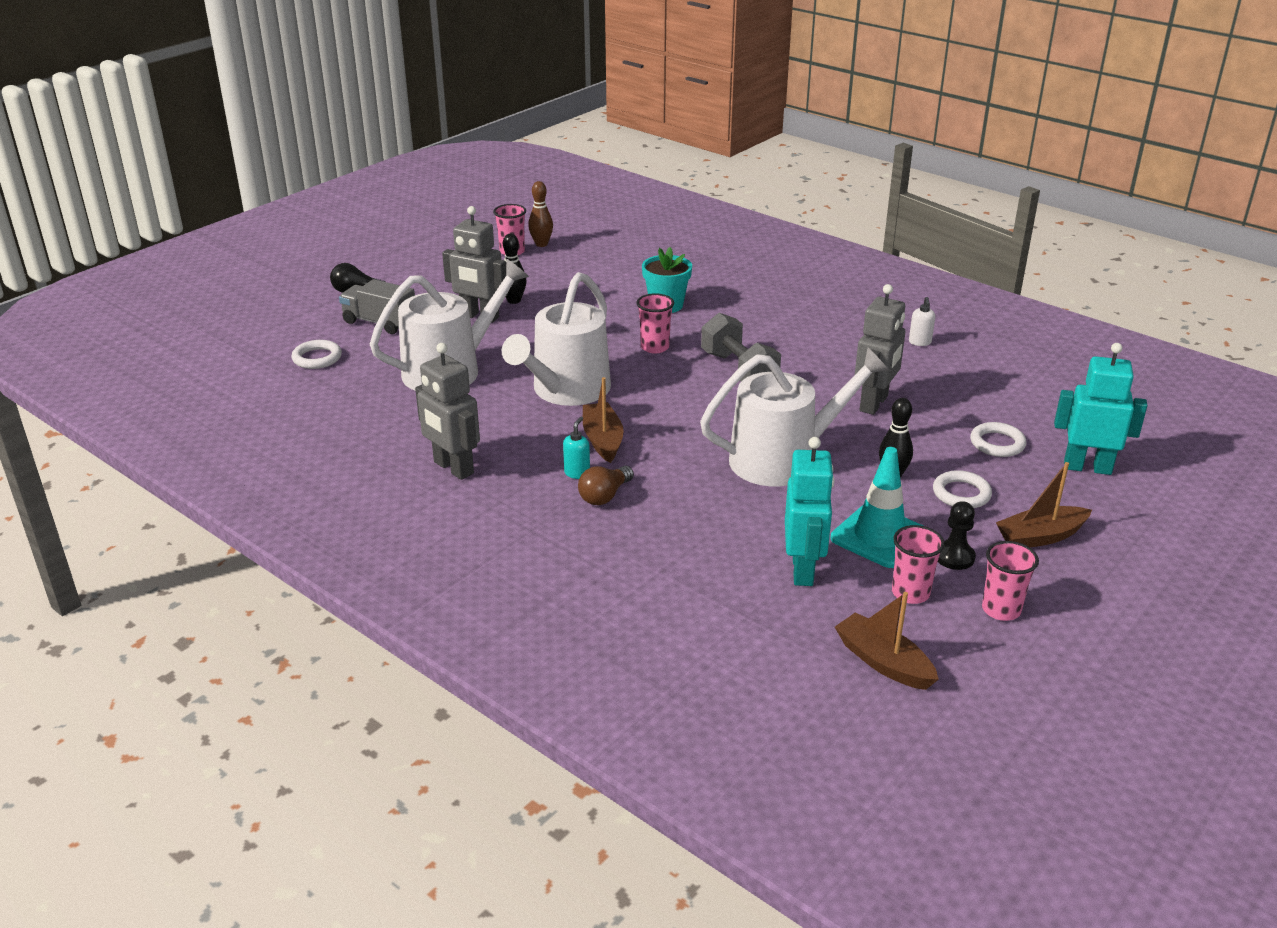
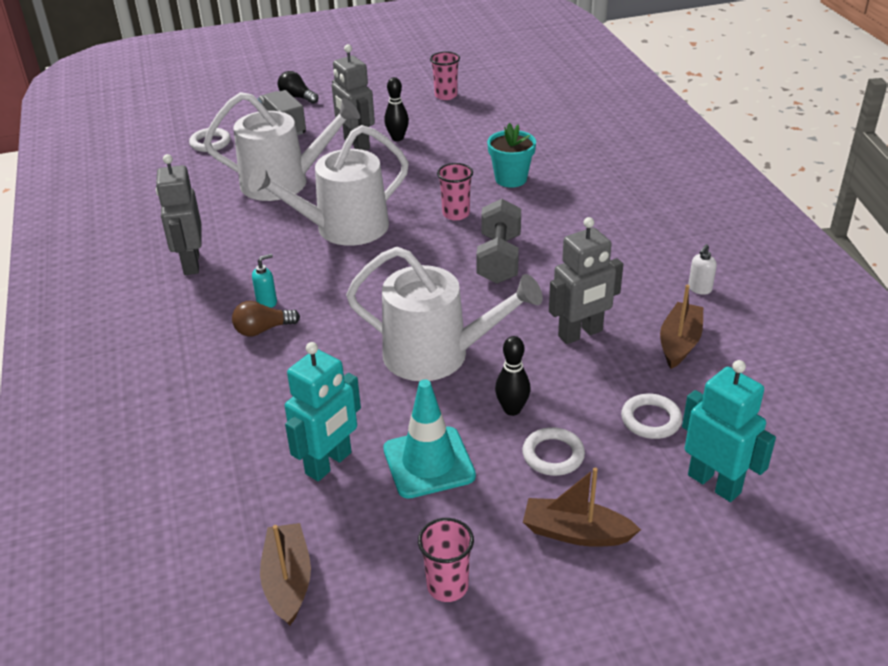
camera: 35 degrees right, 5 degrees up
brown bowling pin [528,181,553,247] -> none
brown boat [583,377,624,463] -> brown boat moved to [660,285,703,369]
pink cup [892,525,945,604] -> none
black pawn [938,501,976,570] -> none

